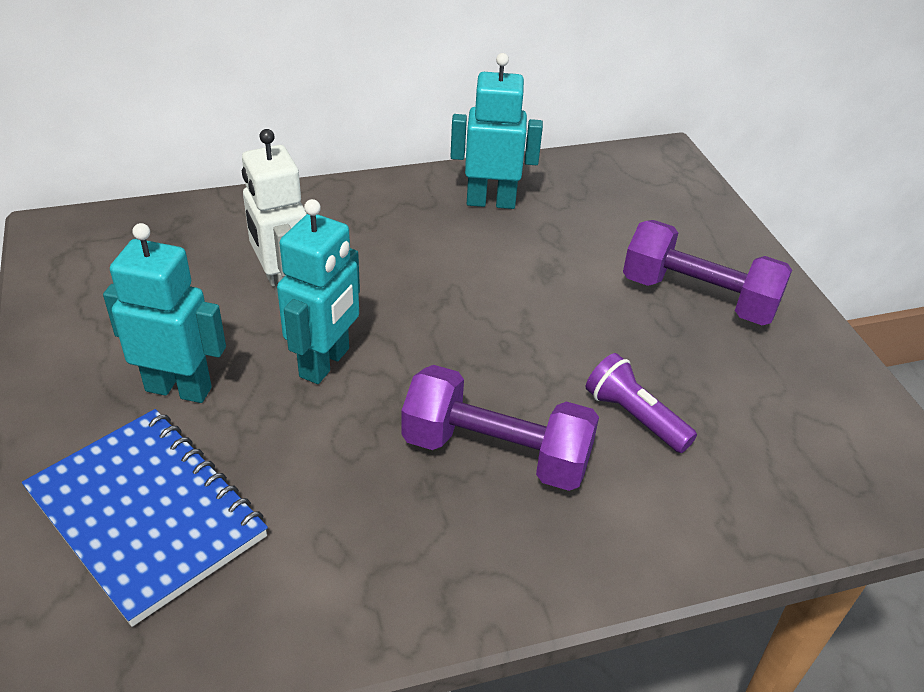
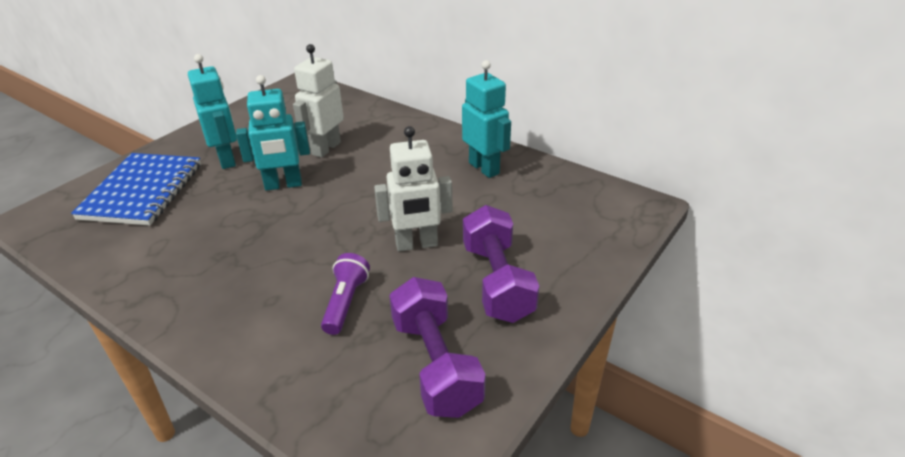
camera: 55 degrees right, 5 degrees down
purple dumbbell [402,365,599,491] -> purple dumbbell moved to [389,277,486,418]
none -> white robot [374,126,453,252]

